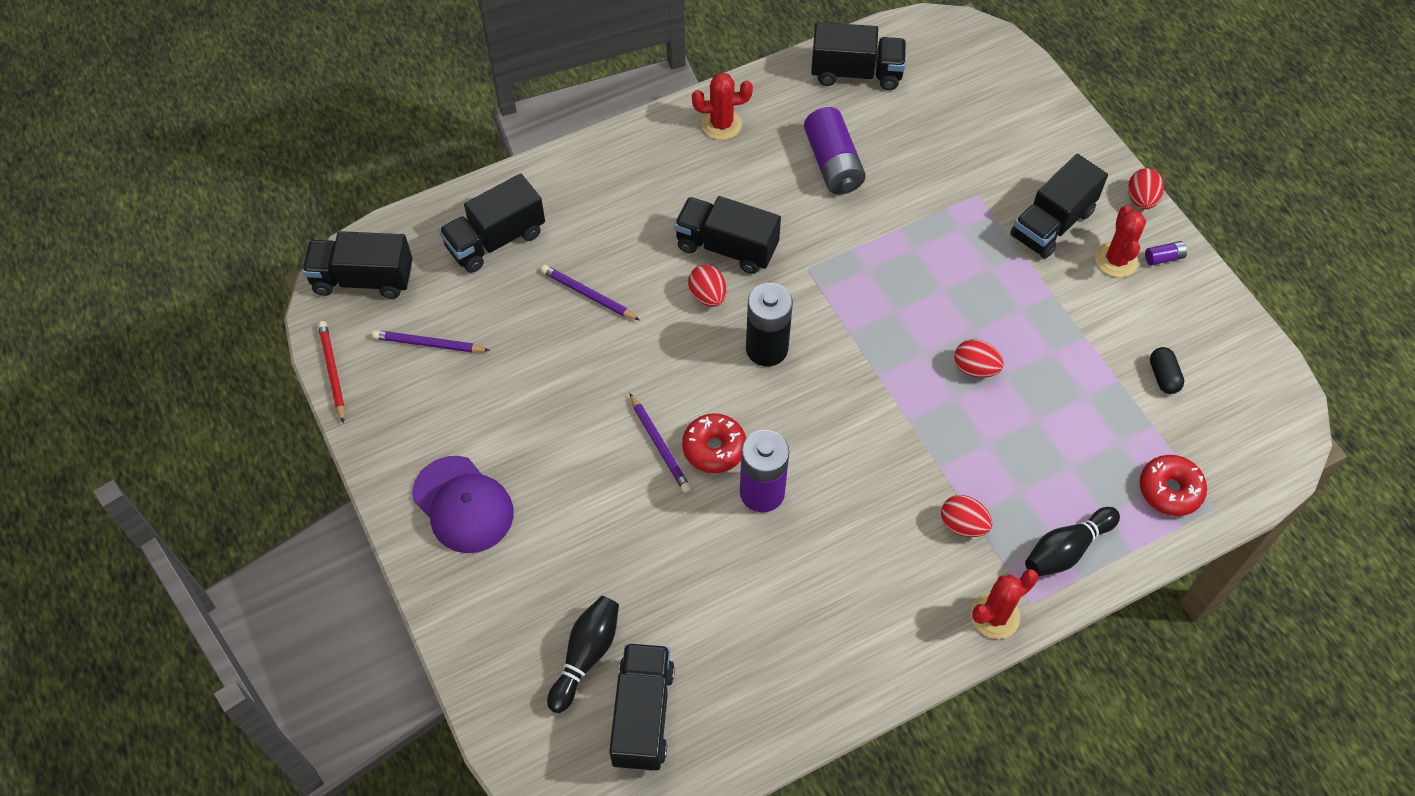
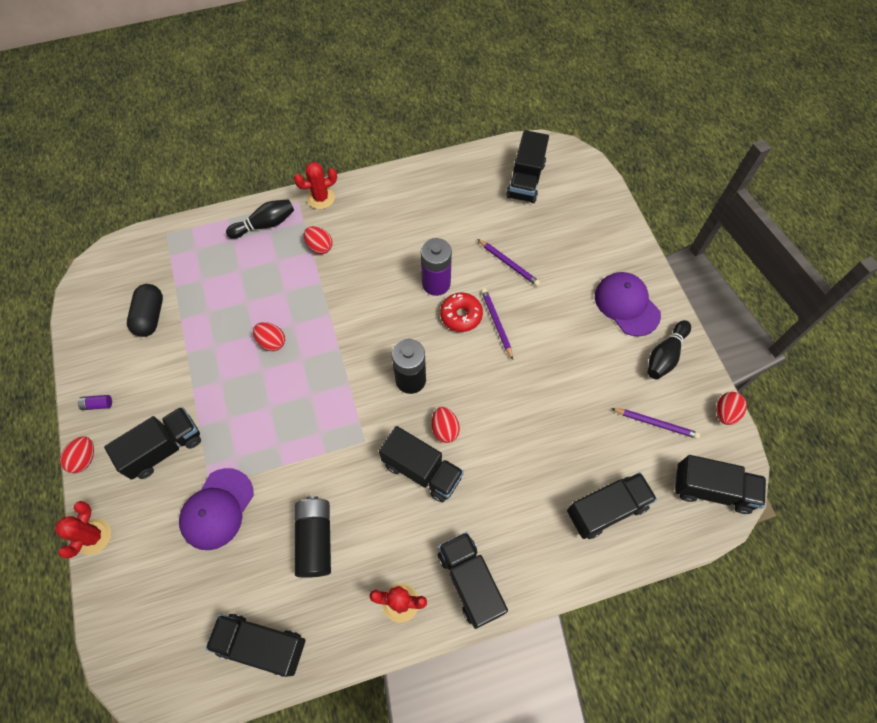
camera: 170 degrees left, 5 degrees up
red pencil [318,321,345,423] -> red egg [716,392,747,425]
purple pencil [541,265,640,320] -> purple pencil moved to [477,239,540,286]
black bowling pin [547,596,619,713] -> black bowling pin moved to [648,320,691,379]
purple battery [804,107,866,194] -> black battery [295,496,331,578]
red cactus [1095,205,1146,277] -> red cactus moved to [55,501,111,558]
red donut [1140,455,1207,516] -> none
black capsule [1150,347,1184,394] -> black capsule [127,284,163,337], size x1.62
none -> purple cap [179,468,254,550]
none -> black truck [438,532,508,629]

